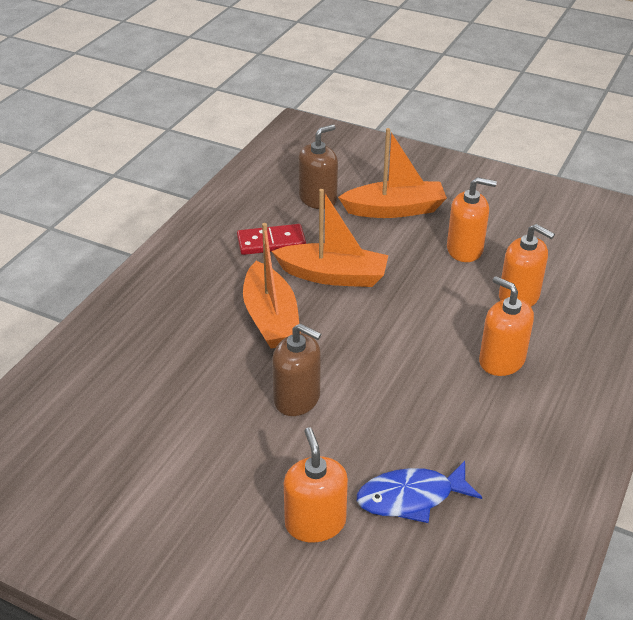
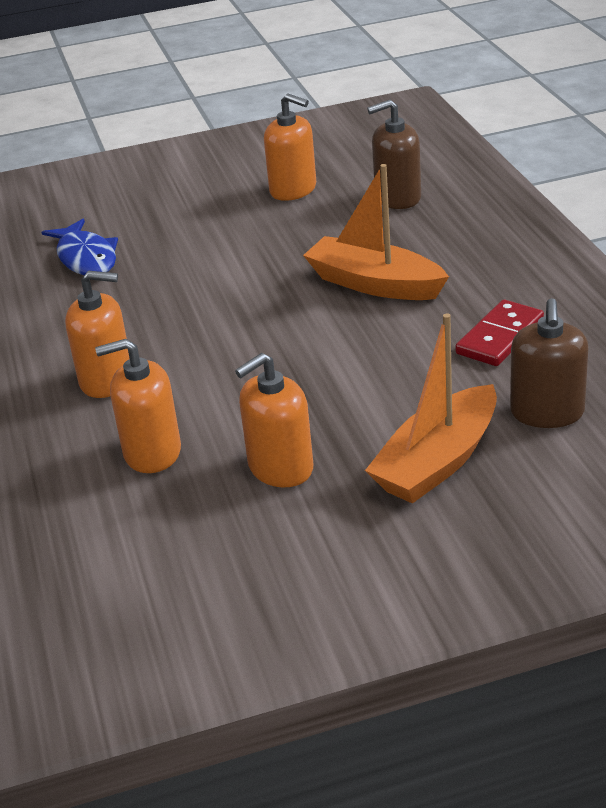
camera: 140 degrees right, 5 degrees down
orange boat [272,189,388,287] -> none
brown soap dispenser [272,323,321,416] -> brown soap dispenser moved to [367,100,421,209]
orange soap dispenser [284,427,348,542] -> orange soap dispenser moved to [264,93,316,201]
blue fish [357,461,482,523] -> blue fish turned 120 degrees clockwise [42,219,118,275]

